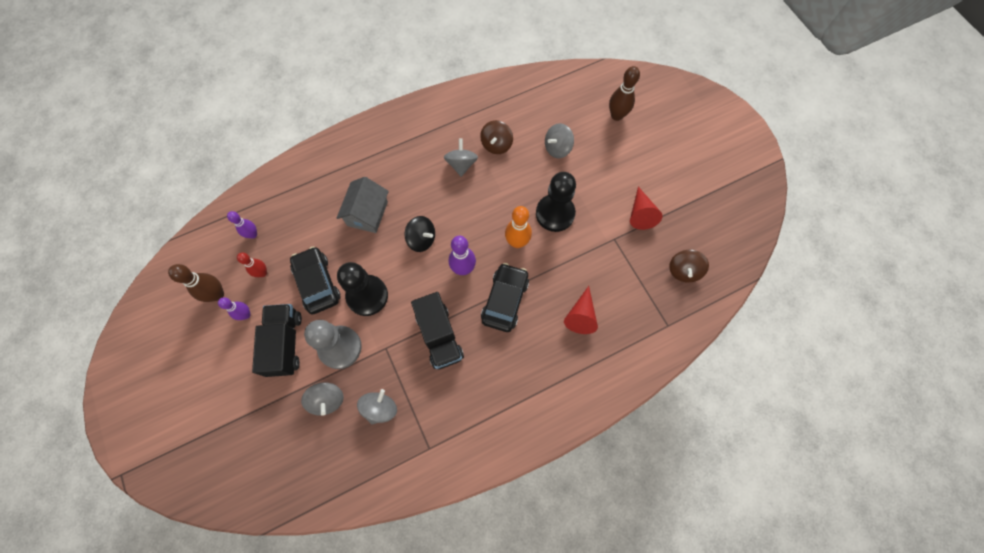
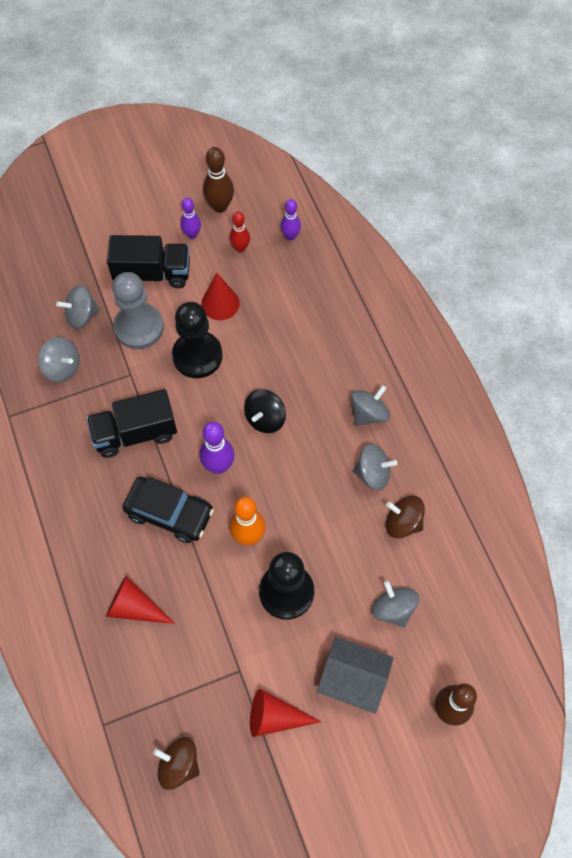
camera: 95 degrees right, 5 degrees down
black car [290,247,341,314] -> red cone [201,273,240,320]
grey house [337,177,389,233] -> grey house moved to [317,637,393,714]
none -> grey spinning top [351,385,390,426]

